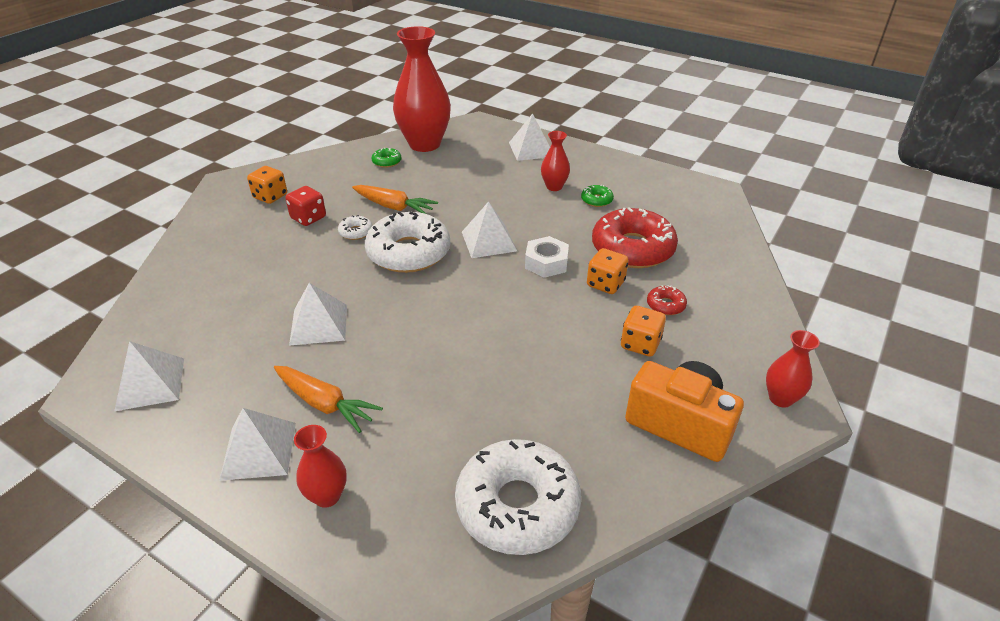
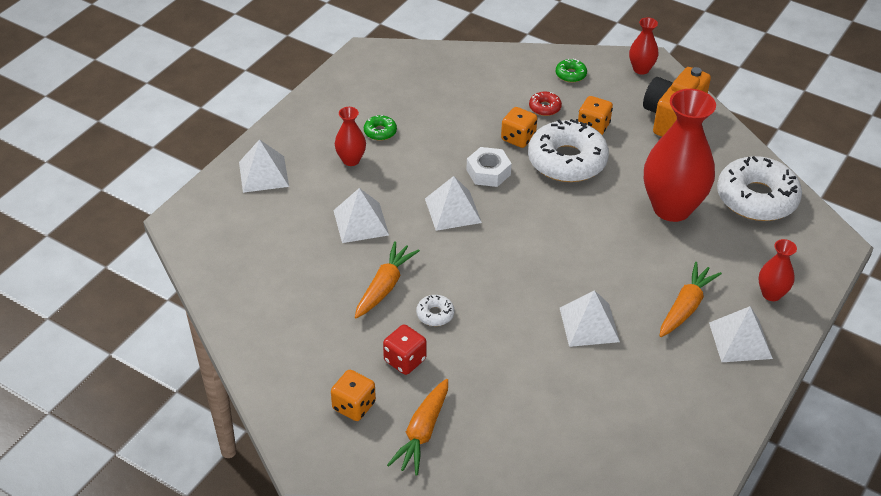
camera: 90 degrees left, 5 degrees up
white pyramid [114,341,184,411] -> white pyramid moved to [333,188,389,243]
white donut [365,212,450,273] -> white donut moved to [528,119,609,182]
green donut [372,148,401,168] -> green donut moved to [555,59,587,83]
red vase [393,26,451,152] -> red vase moved to [644,89,716,222]
red donut [592,207,678,268] -> none
none -> orange carrot [387,379,448,476]

